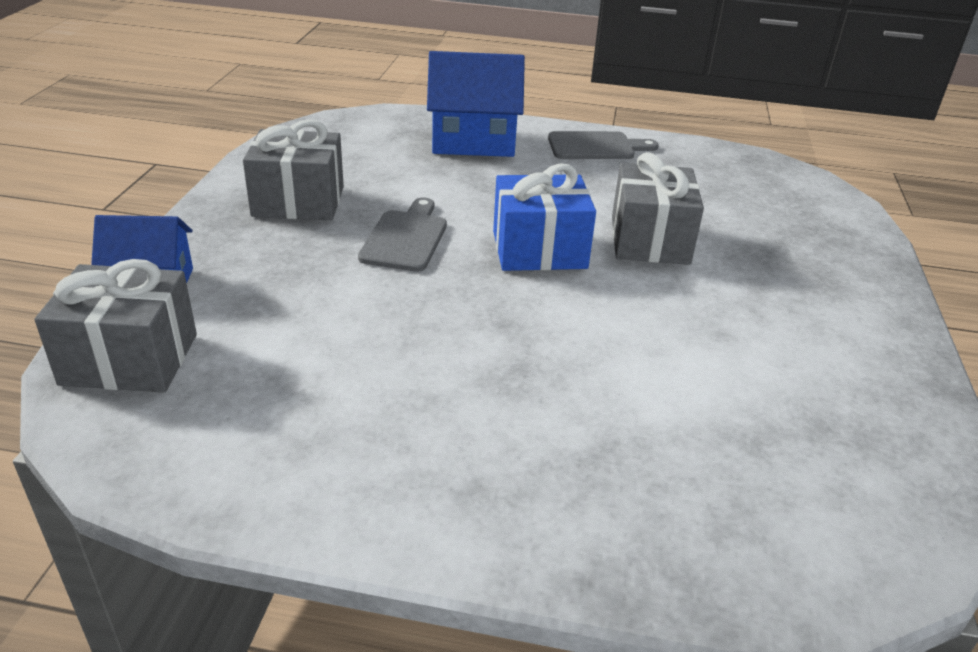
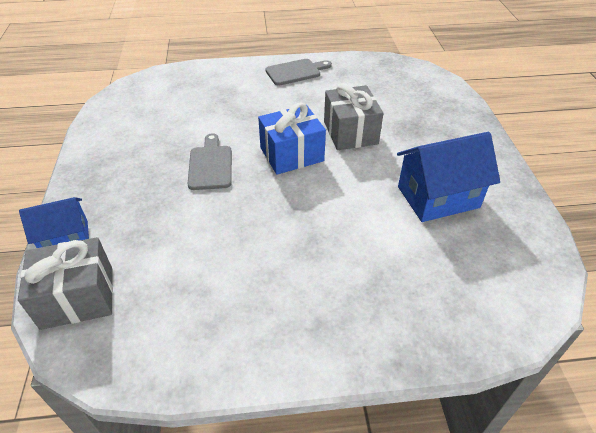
camera: 15 degrees left, 10 degrees up
grey gift [243,120,344,220] -> none
blue house [427,51,525,157] -> blue house moved to [397,132,500,222]

